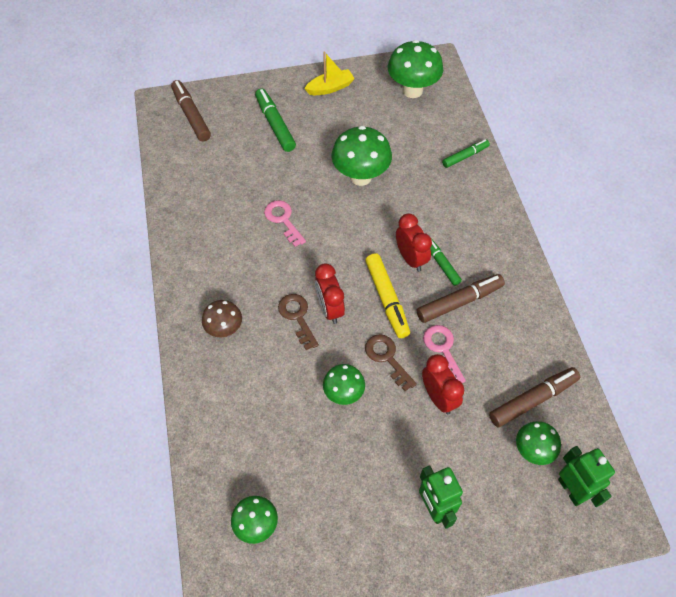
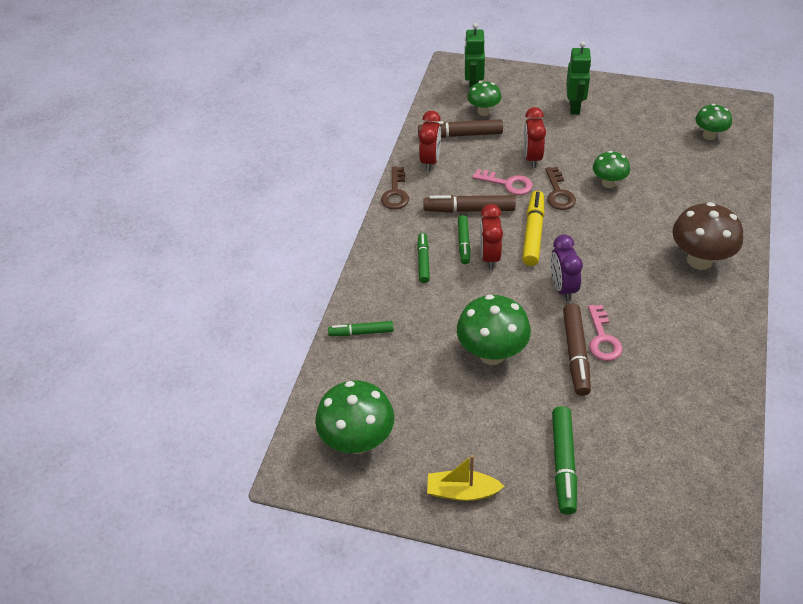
camera: 150 degrees left, 10 degrees down
brown marker [171,80,211,141] -> brown marker moved to [563,304,591,396]
brown mushroom [202,300,242,337] -> brown mushroom [672,202,743,270], size x1.69
brown key [278,294,319,350] -> brown key moved to [381,166,409,210]
red clock [315,263,345,324] -> red clock moved to [419,111,441,171]
pink key [423,325,466,383] -> pink key turned 75 degrees counterclockwise [472,169,533,195]
none -> green marker [417,233,430,283]
none -> purple clock [550,235,583,301]

